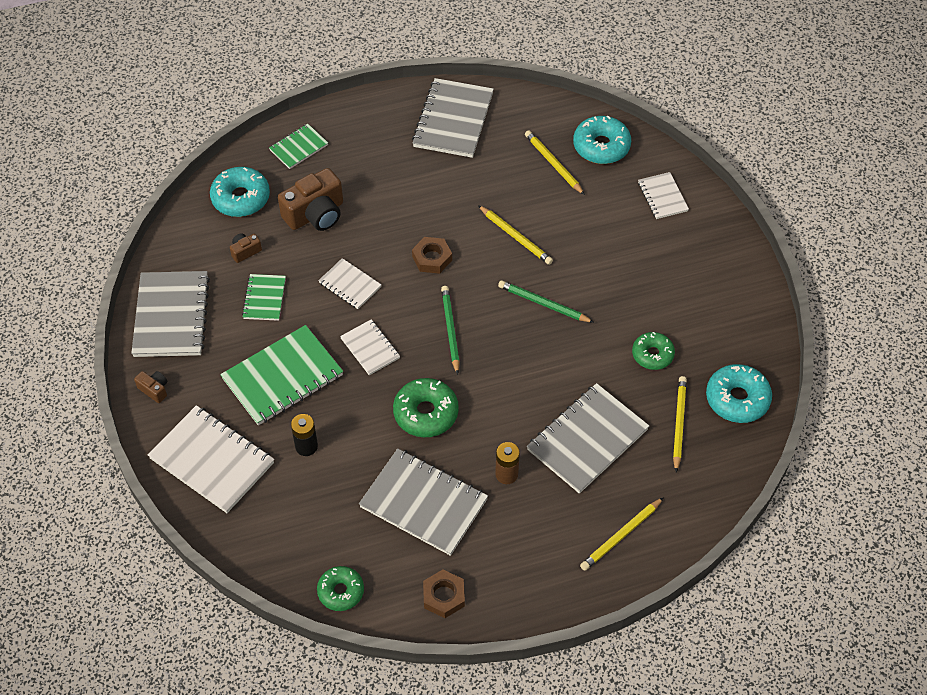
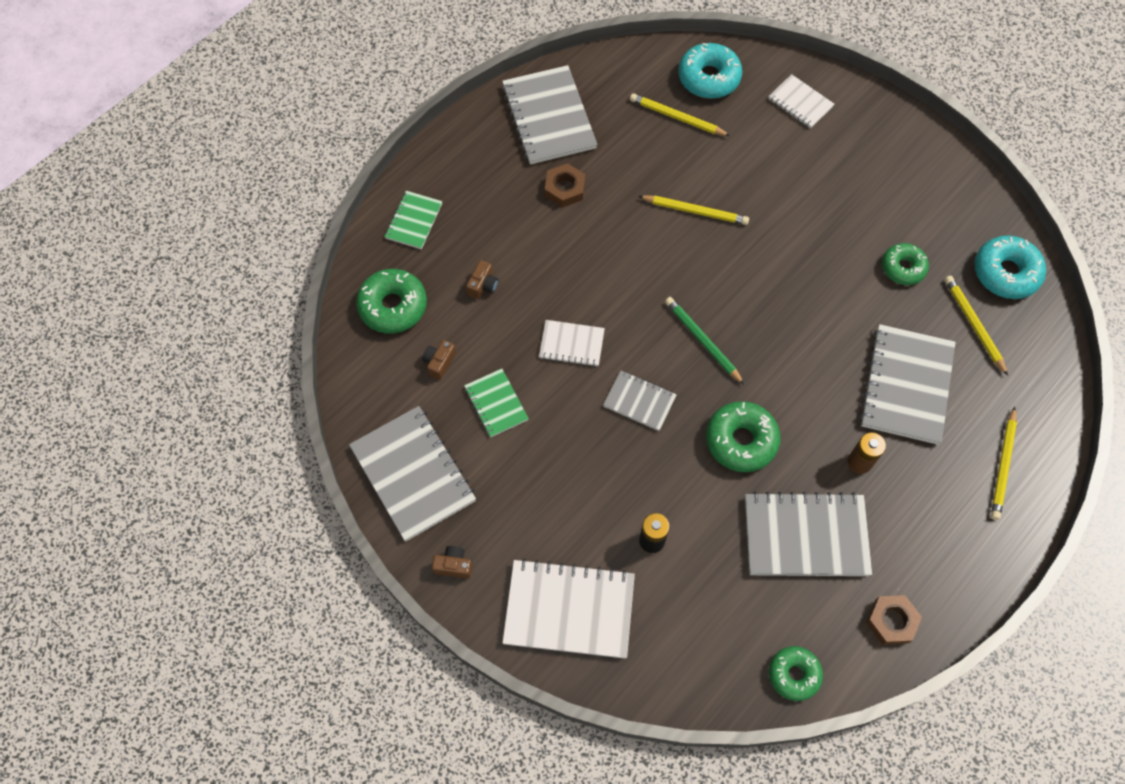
camera: 30 degrees left, 10 degrees up
turquoise donut [210,167,270,217] -> green donut [356,269,427,333]
green notebook [220,325,343,425] -> none
brown camera [278,168,343,231] -> brown camera [466,260,498,299], size x0.47
white notebook [340,319,400,375] -> grey notebook [604,371,677,431]
brown nut [412,237,452,274] -> brown nut moved to [545,163,585,208]
green pencil [498,280,594,323] -> none

